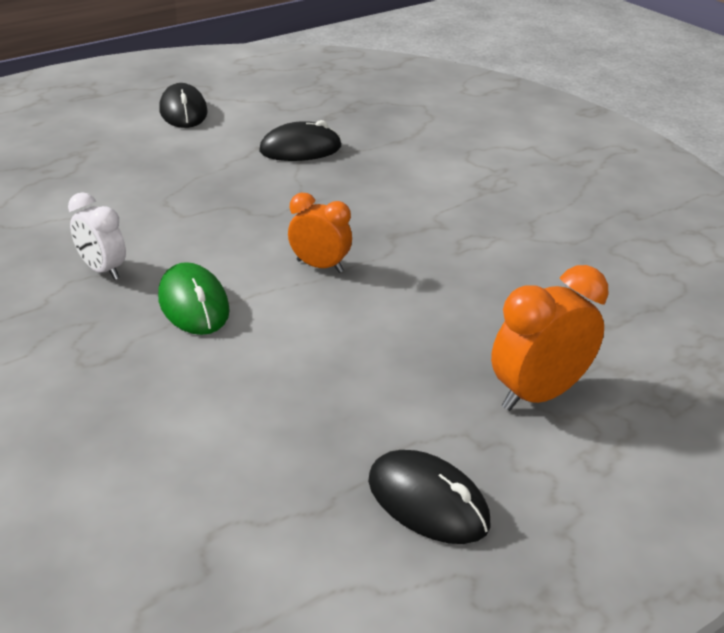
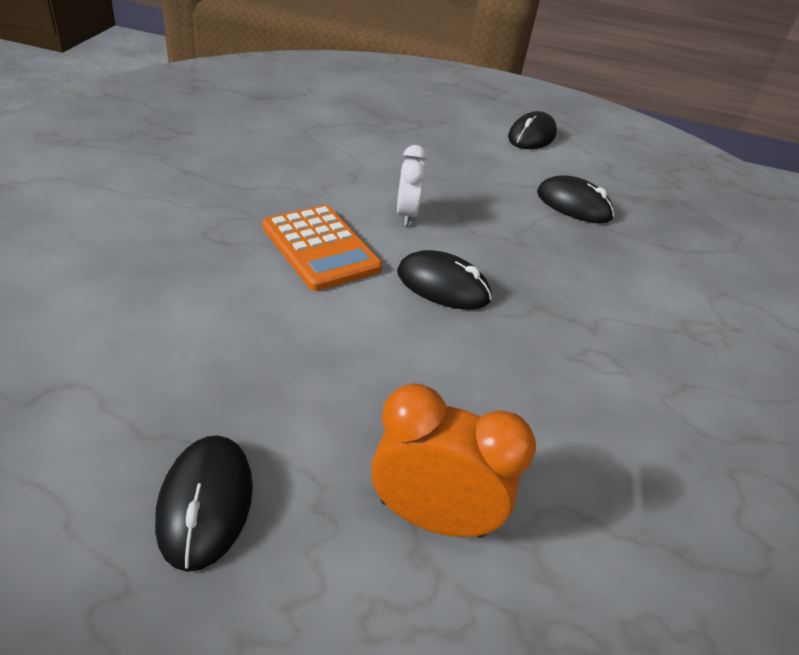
camera: 45 degrees right, 5 degrees up
white clock [68,192,126,280] -> white clock moved to [396,145,427,226]
green mouse [158,262,230,335] -> orange calculator [262,205,382,291]
orange clock [288,193,352,273] -> black mouse [397,250,492,310]

